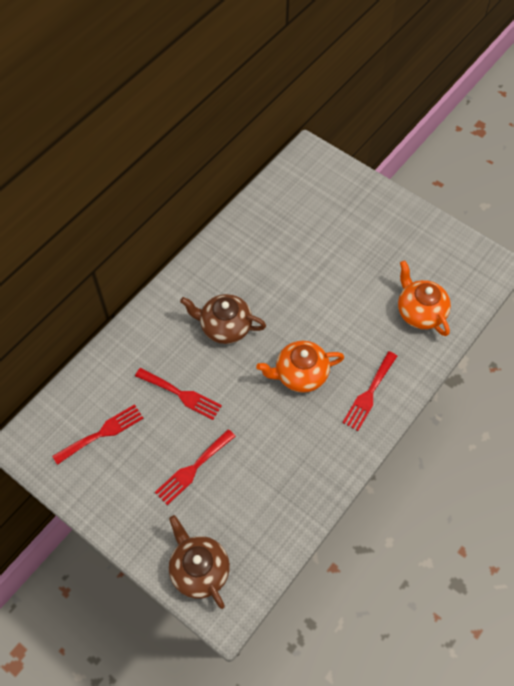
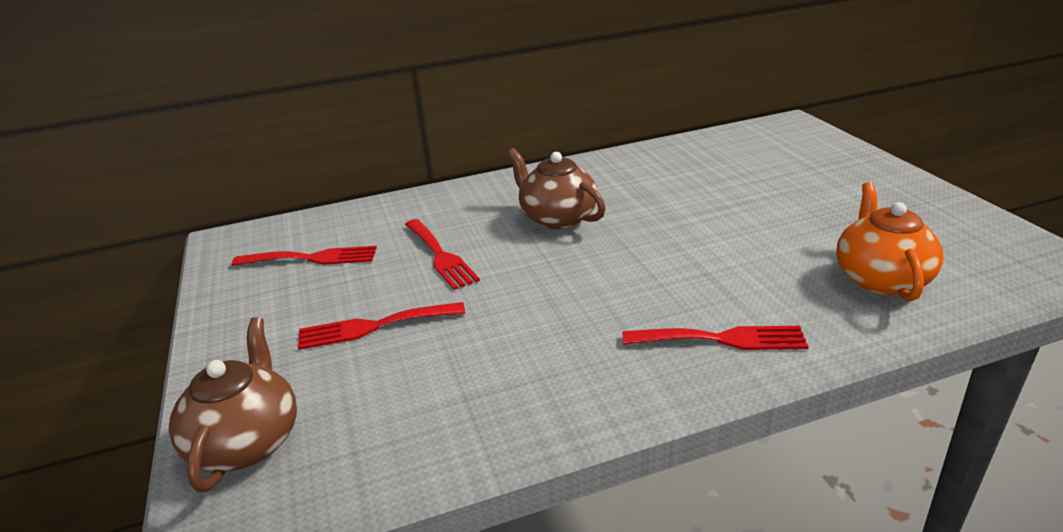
camera: 35 degrees right, 30 degrees down
orange teapot [256,341,344,393] -> none
red fork [342,351,397,431] -> red fork turned 150 degrees counterclockwise [622,326,809,350]

